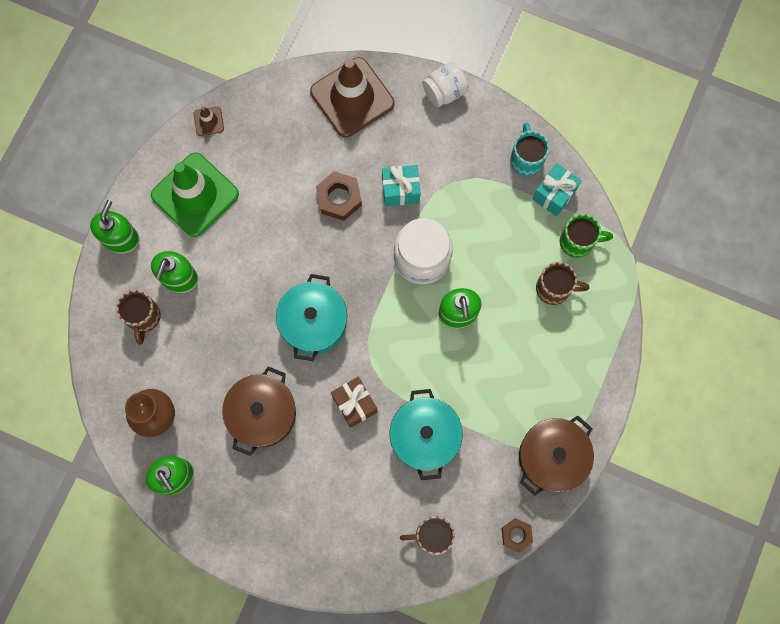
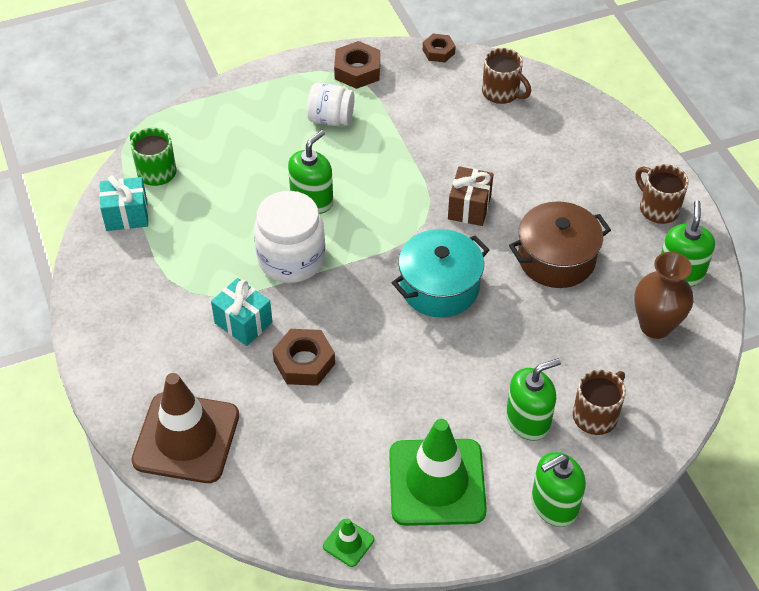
camera: 135 degrees left, 25 degrees down
brown traffic cone [194,106,224,136] -> green traffic cone [323,519,374,567]
turquoise pot [390,389,463,480] -> none
white jar [422,62,469,107] -> white jar moved to [307,83,355,126]
turquoise mug [510,123,549,176] -> none
brown pot [519,415,594,496] -> brown nut [334,41,380,89]
brown mug [536,262,589,305] -> brown mug moved to [635,164,689,224]

